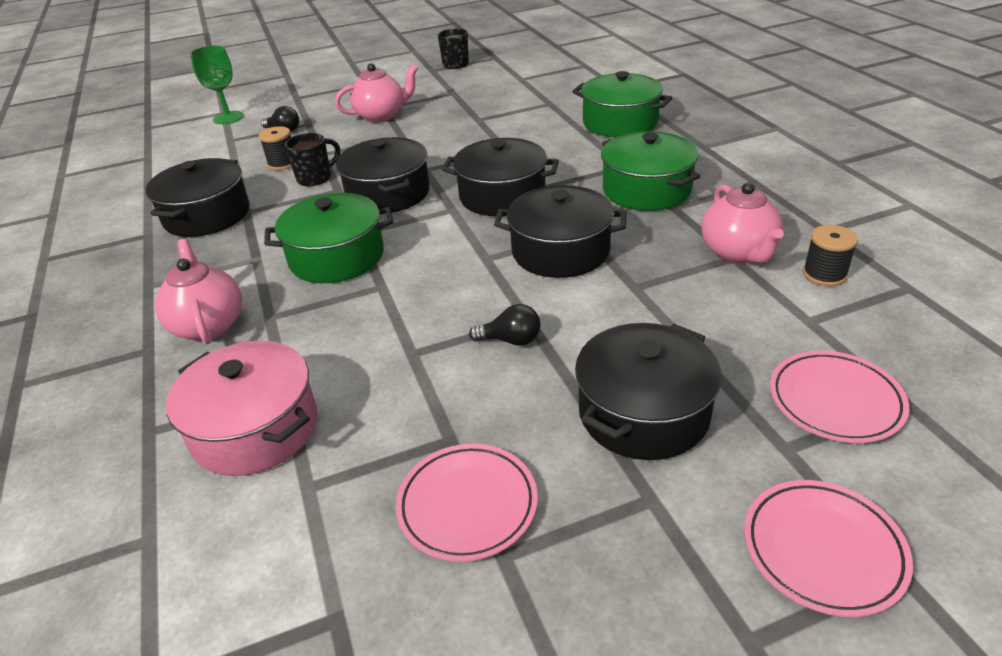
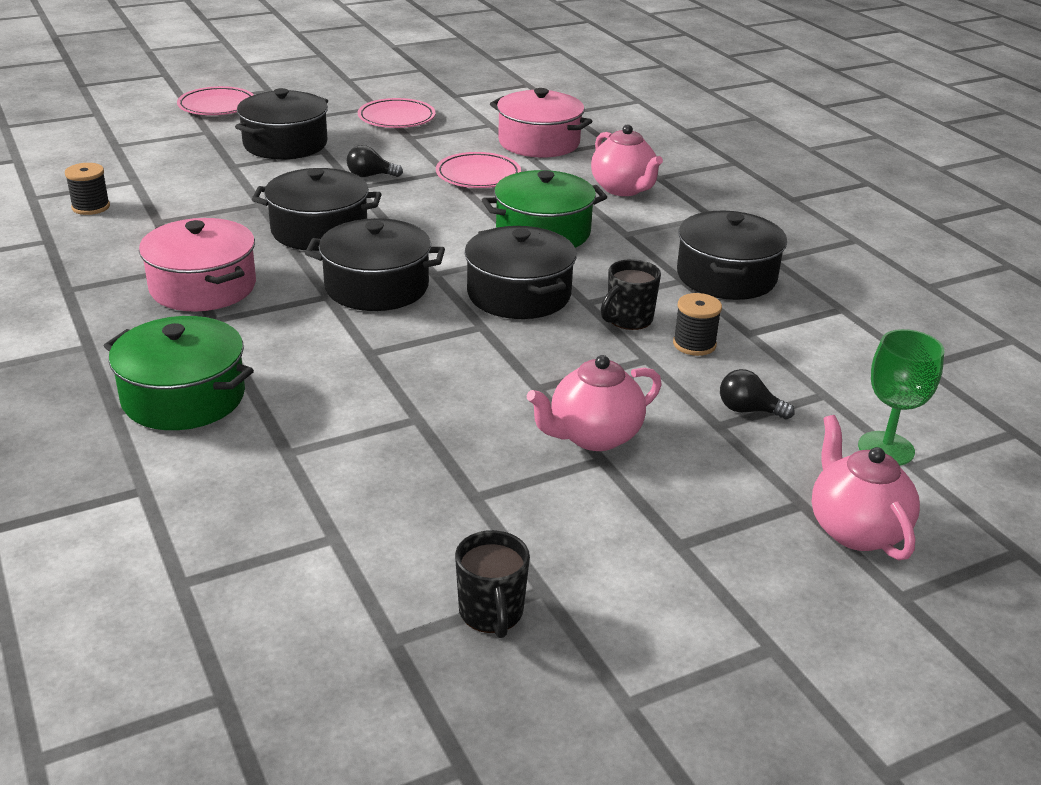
camera: 170 degrees right, 5 degrees down
green pot [601,131,700,211] -> pink pot [139,218,256,311]
pink teapot [702,183,784,264] -> pink teapot moved to [812,415,920,560]
pink plate [770,351,909,443] -> pink plate moved to [436,152,521,188]

